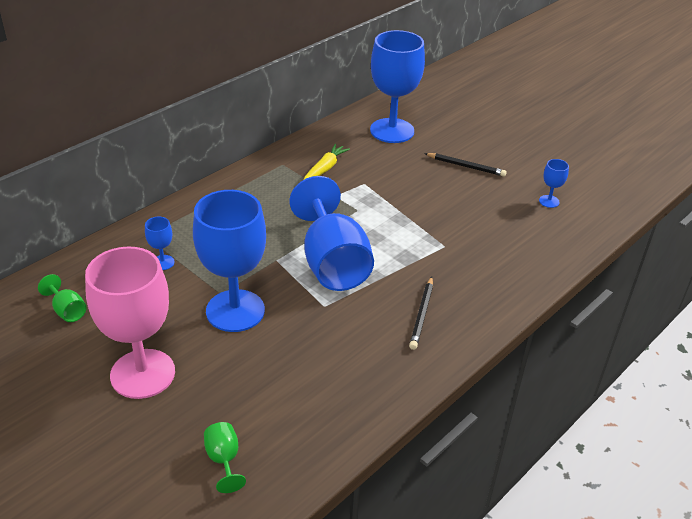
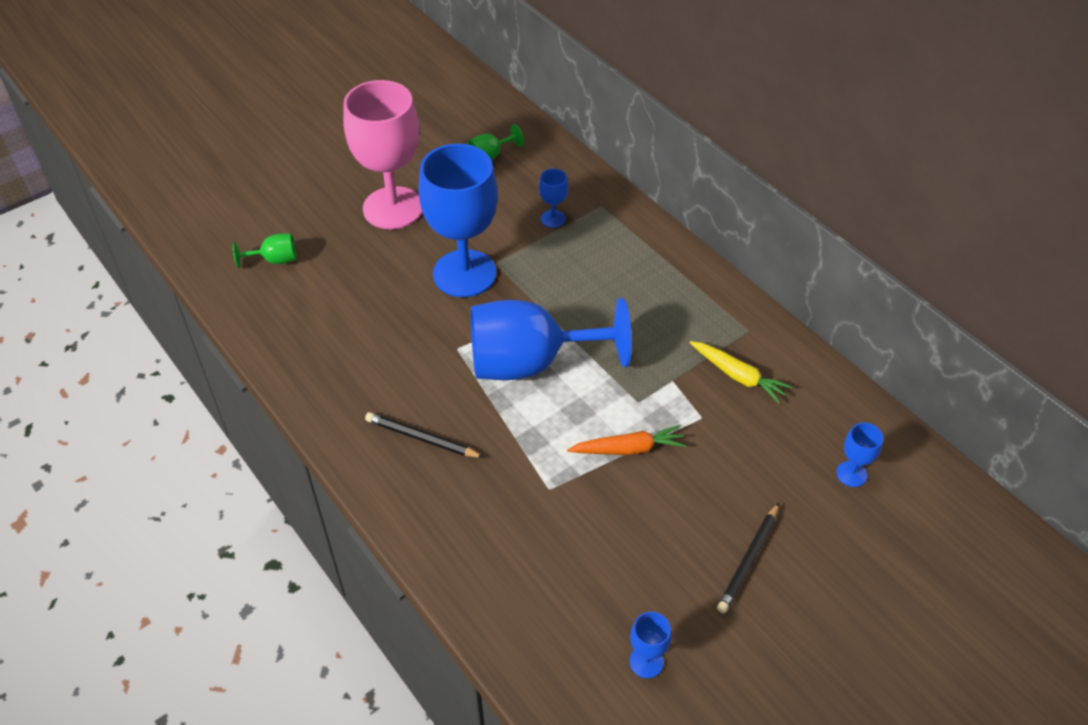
camera: 100 degrees right, 10 degrees up
blue goblet [370,30,425,143] -> blue goblet [836,423,883,487], size x0.41
none -> orange carrot [567,425,687,455]

